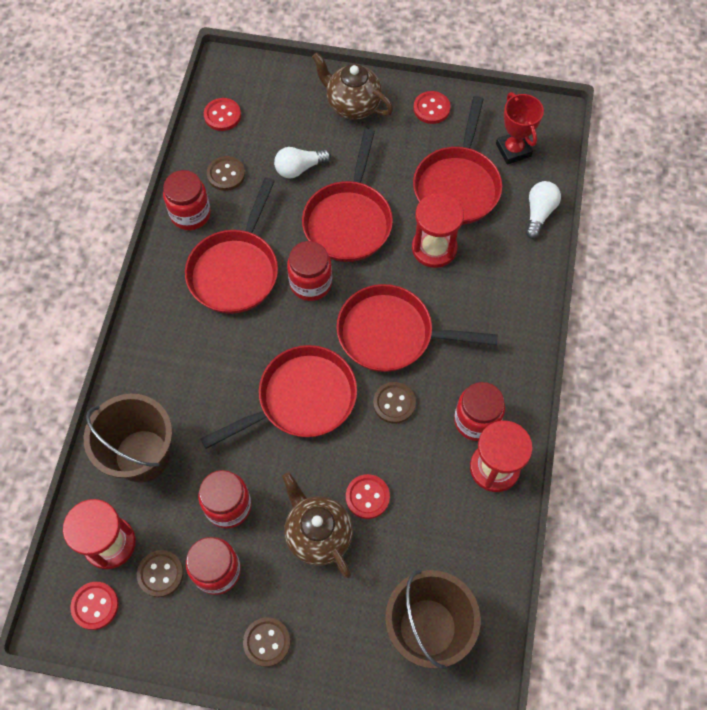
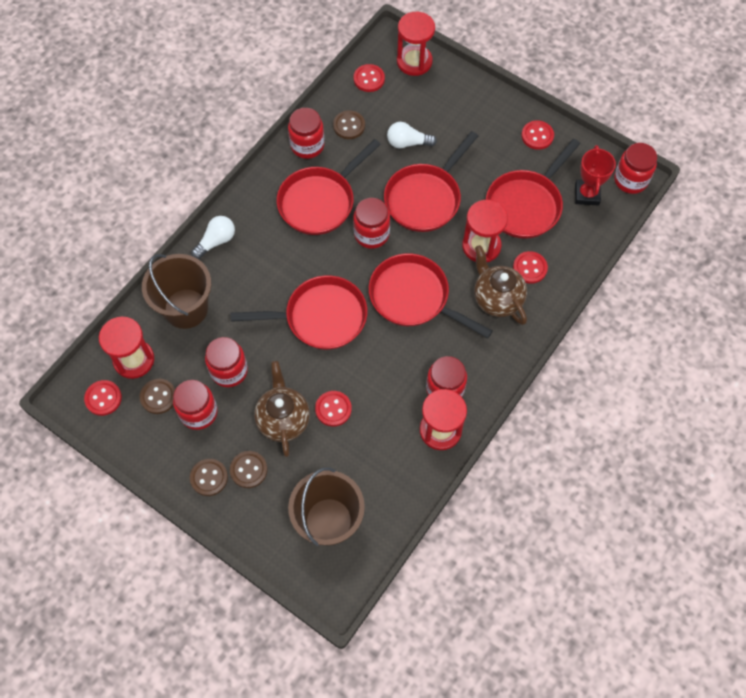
camera: 25 degrees right, 0 degrees up
brown teapot [312,53,393,120] -> brown teapot moved to [474,245,527,325]
brown button [373,382,416,424] -> brown button moved to [230,451,268,488]
white light bulb [526,181,561,239] -> white light bulb moved to [191,216,235,259]
none -> red hourglass [397,12,435,76]
none -> red button [513,251,548,284]
none -> red jar [614,143,657,194]

